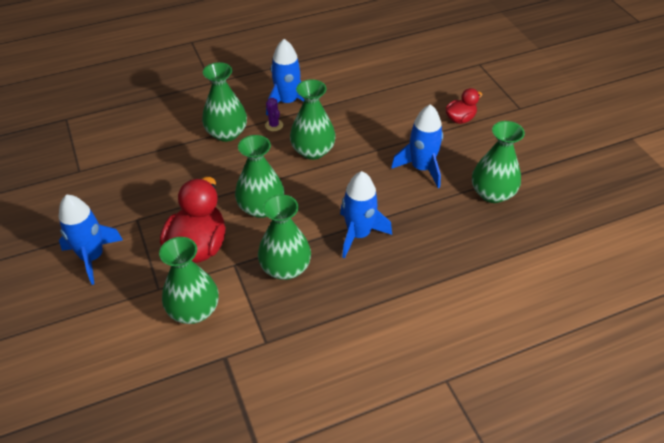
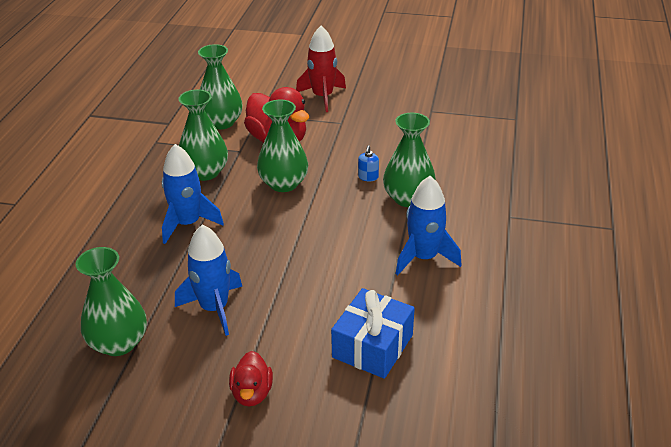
camera: 125 degrees right, 10 degrees down
blue rocket [59,194,123,285] -> red rocket [296,26,346,112]
purple cactus [265,98,283,131] -> none
green vase [290,79,336,160] -> none
none -> blue gift [331,288,415,379]
none -> blue soap dispenser [358,145,379,181]

